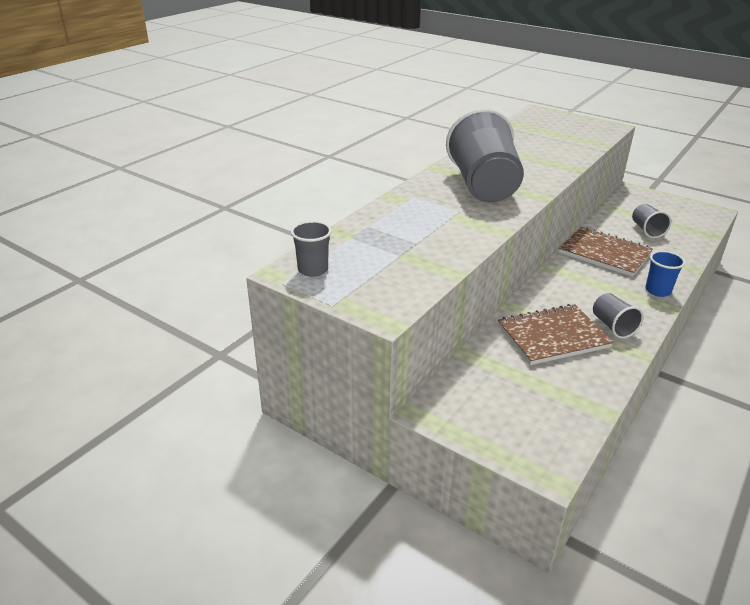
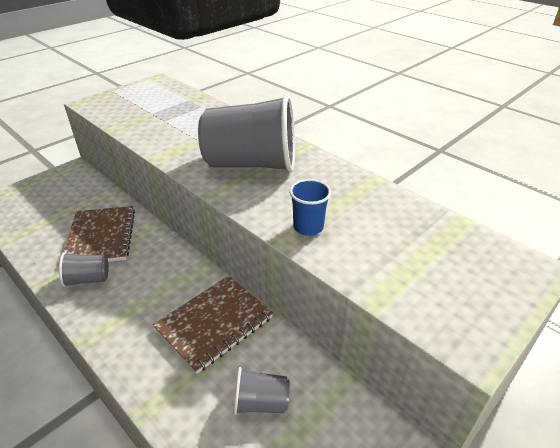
camera: 100 degrees right, 5 degrees up
grey cup [291,221,332,277] -> none
blue cup [645,251,685,297] -> blue cup moved to [289,179,331,236]

